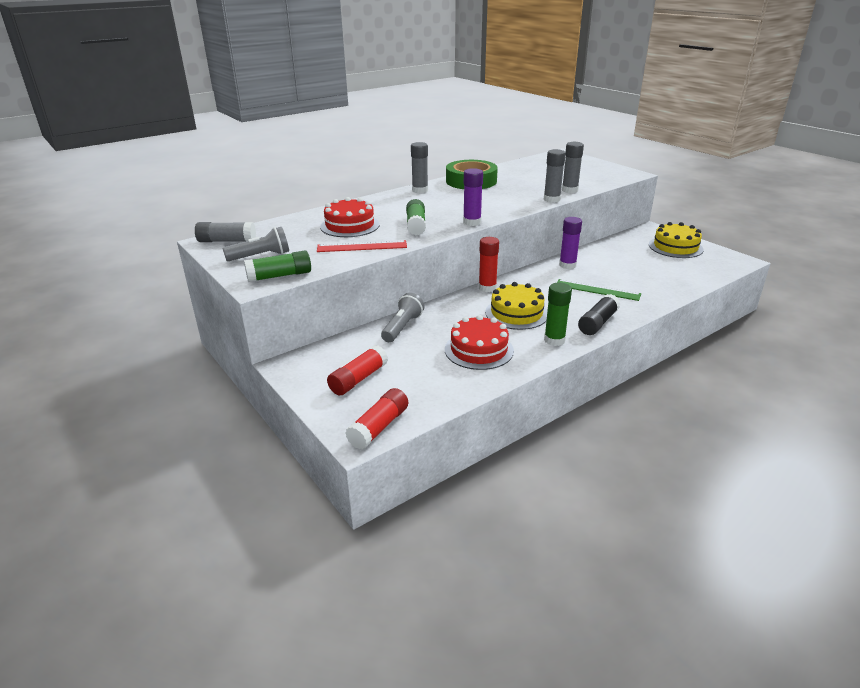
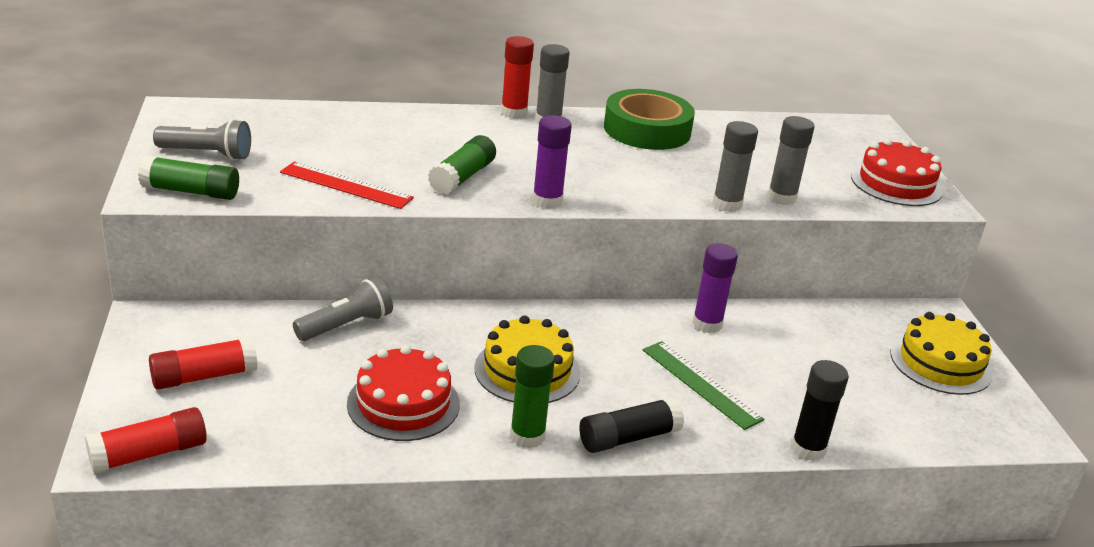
camera: 25 degrees right, 0 degrees up
grey glue stick [195,222,256,242] -> none
red cake [320,197,380,237] -> red cake moved to [851,138,943,206]
red glue stick [479,237,499,292] -> red glue stick moved to [501,36,534,119]
none -> black glue stick [791,360,849,461]

